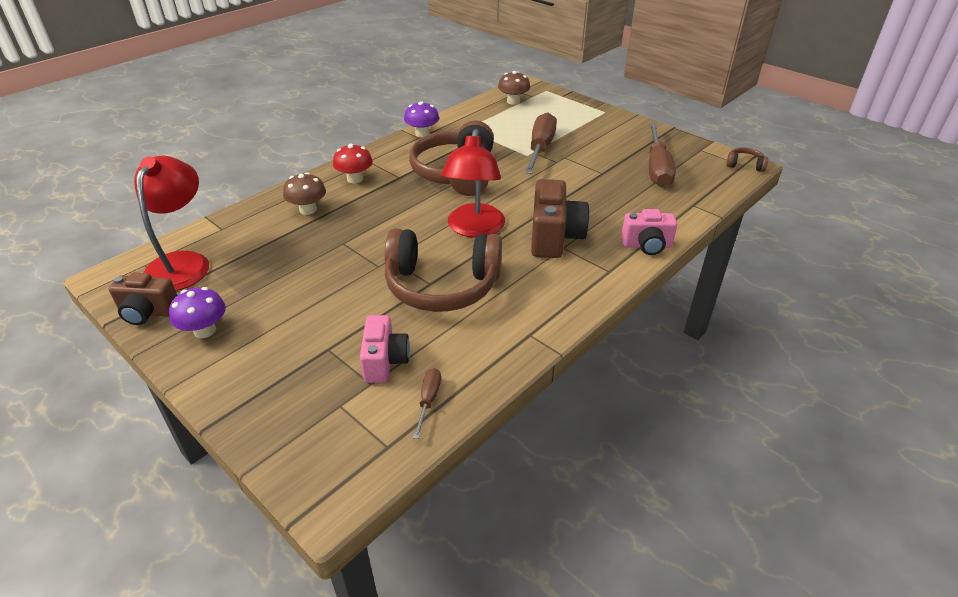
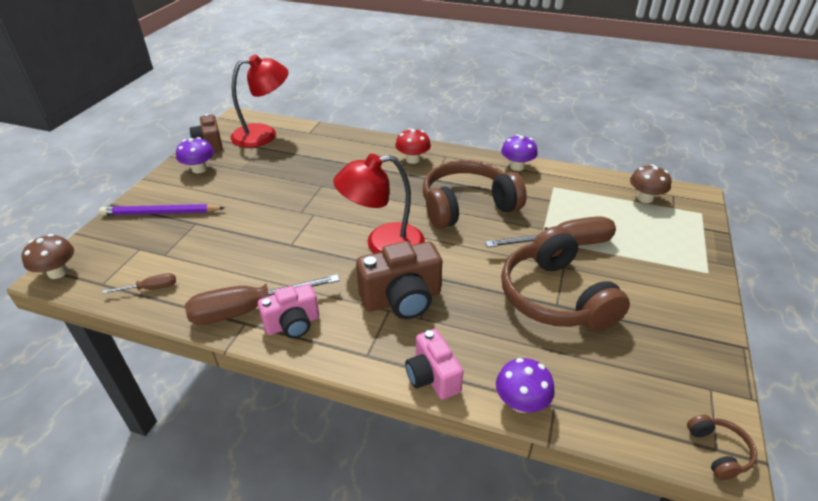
camera: 65 degrees right, 0 degrees up
brown mushroom [283,172,326,215] -> brown mushroom moved to [21,234,74,279]
pink camera [360,315,410,383] -> pink camera moved to [258,284,319,338]
brown headphones [385,228,502,312] -> brown headphones moved to [501,226,630,331]
brown screwdriver [649,123,676,187] -> brown screwdriver moved to [185,274,340,325]
none -> purple pencil [99,204,225,215]
none -> purple mushroom [496,358,555,413]

